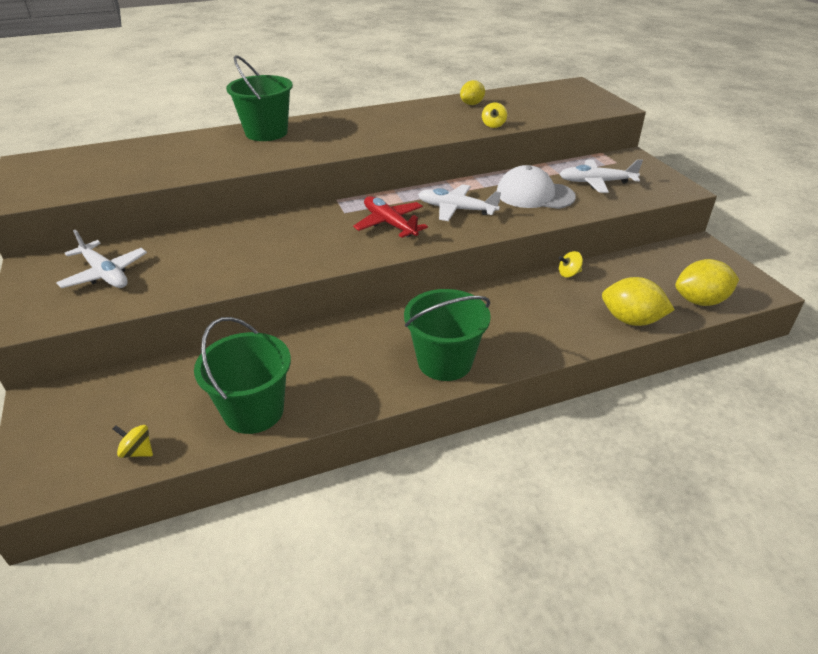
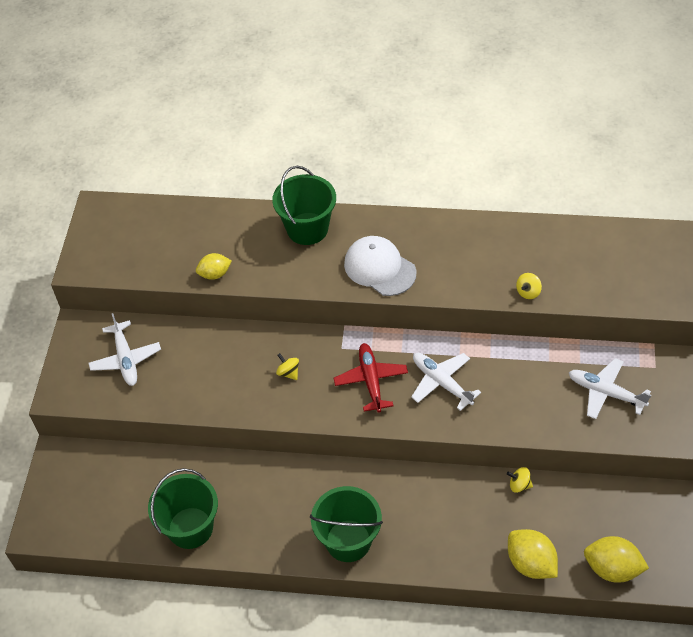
camera: 30 degrees right, 15 degrees up
yellow spinning top [113,425,153,458] -> yellow spinning top moved to [276,353,299,380]
yellow lemon [460,80,485,105] -> yellow lemon moved to [196,253,232,280]
white cap [497,165,576,209] -> white cap moved to [344,236,416,296]

